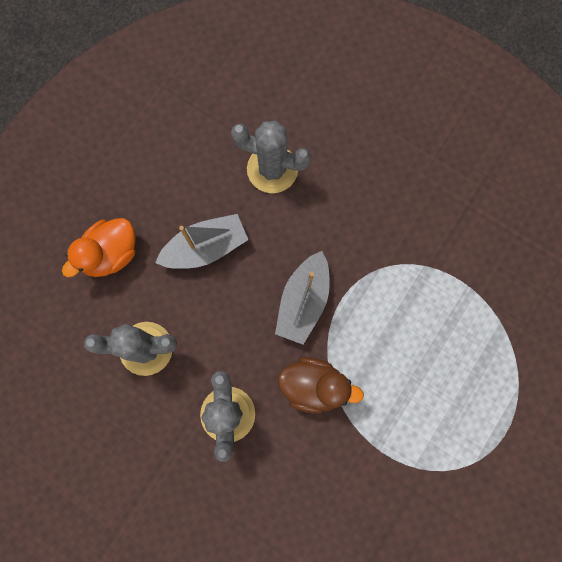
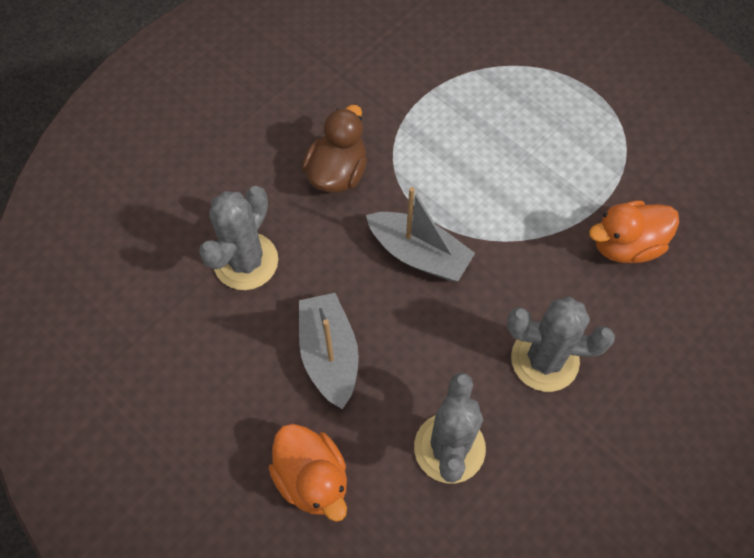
camera: 80 degrees left, 15 degrees down
brown duck [278,357,364,414] -> brown duck moved to [302,105,367,193]
none -> orange duck [589,200,679,263]

